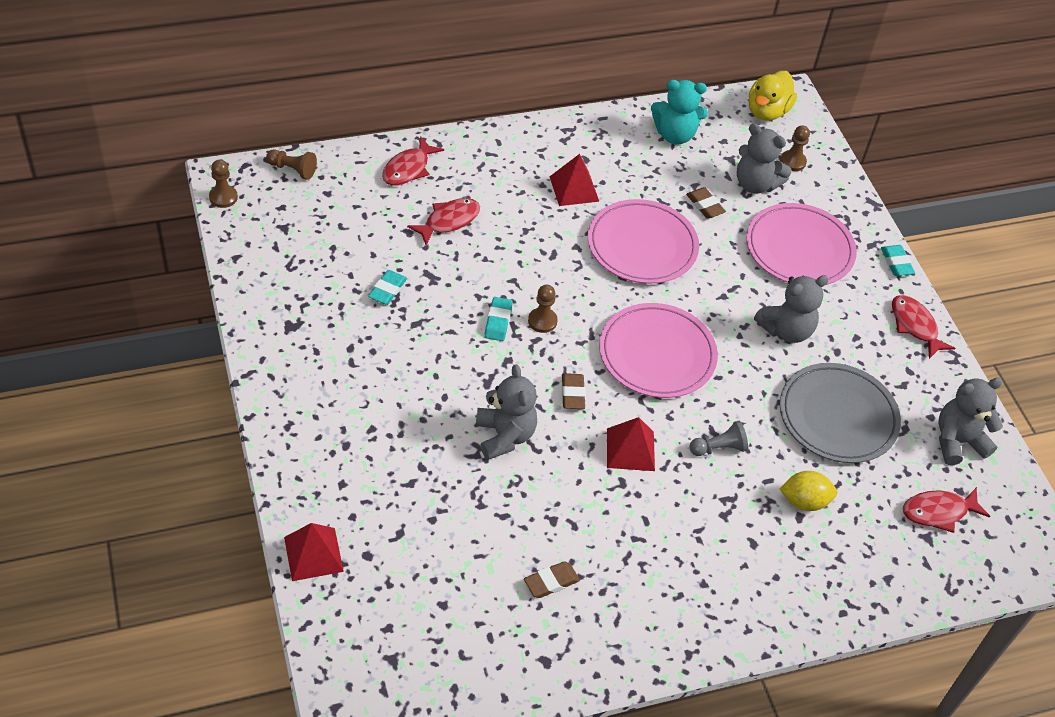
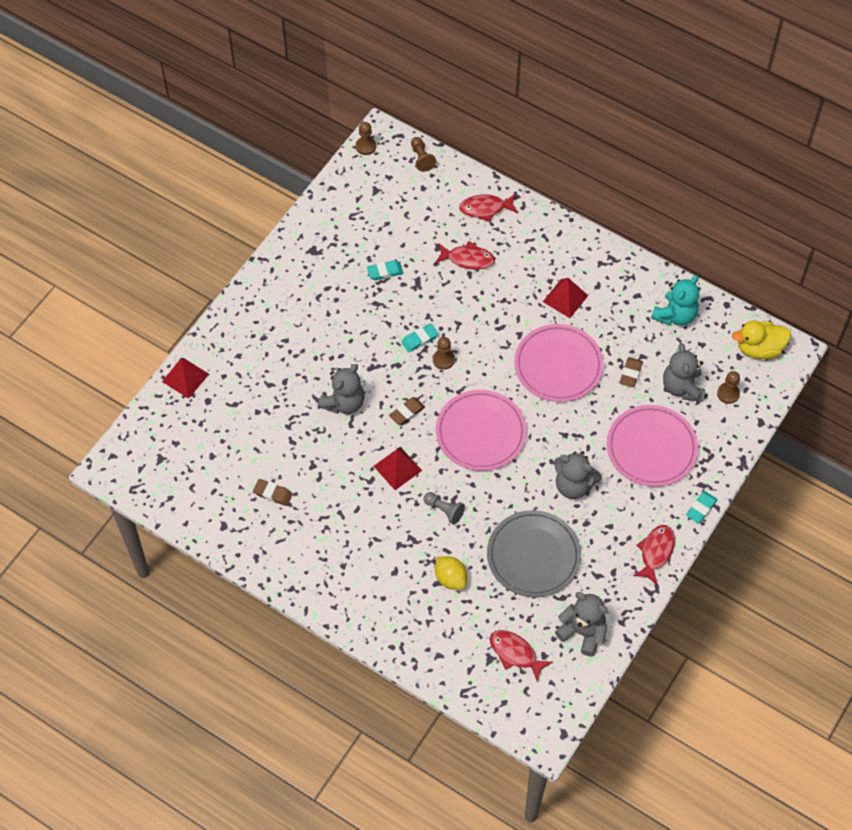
camera: 55 degrees right, 10 degrees up
turquoise teddy bear [651,80,708,145] -> turquoise teddy bear turned 105 degrees counterclockwise [651,275,699,326]

